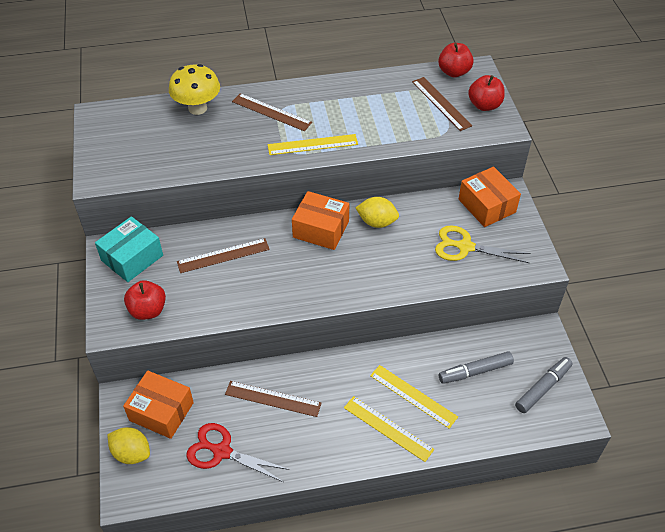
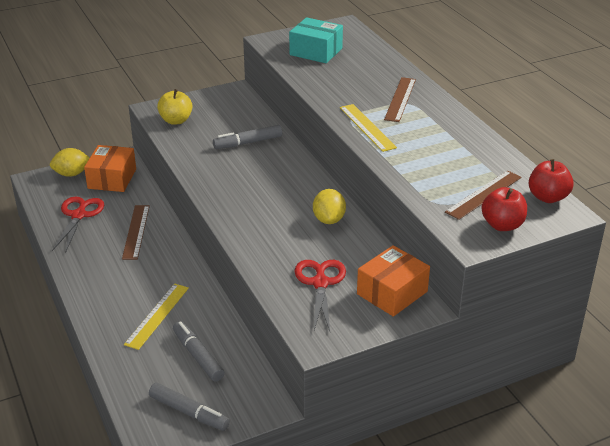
camera: 75 degrees right, 15 degrees down
turquoise box [95,216,163,282] -> turquoise box moved to [289,17,343,63]
yellow lemon [107,427,150,464] -> yellow lemon turned 60 degrees clockwise [50,148,90,177]
red apple [124,280,166,320] -> yellow apple [157,89,192,125]
yellow mushroom [169,64,220,115] -> none
brown ruler [177,238,270,273] -> grey marker [213,125,282,149]
orange box [292,191,349,250] -> none
yellow ruler [344,396,434,462] -> none
yellow scissors [435,225,531,263] -> red scissors [295,260,346,331]

